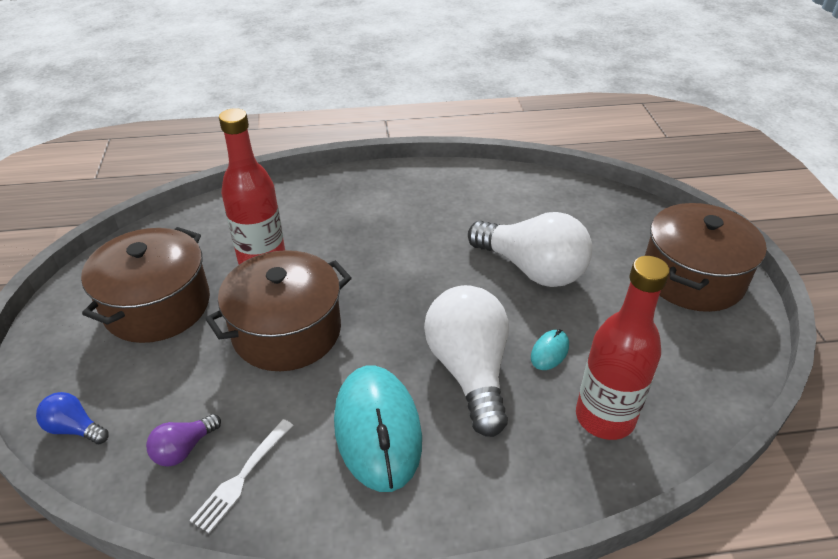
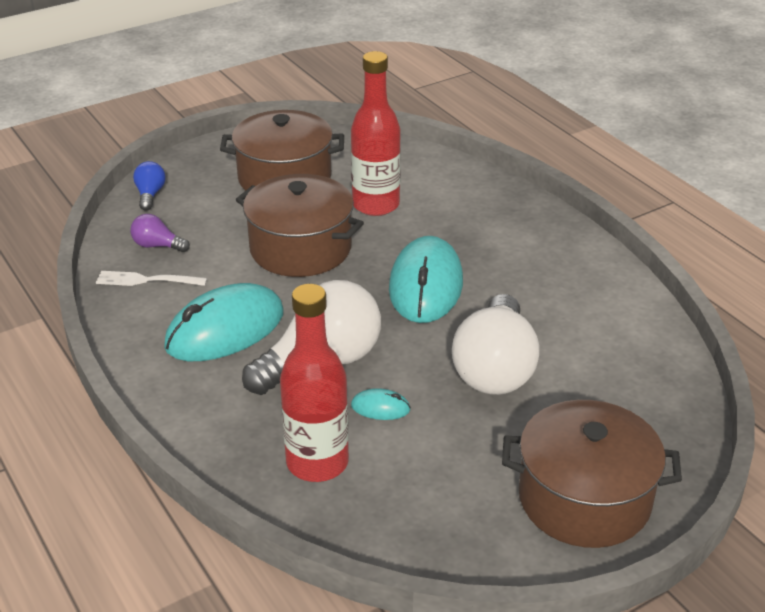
camera: 65 degrees right, 5 degrees down
none -> turquoise mouse [389,236,463,323]

